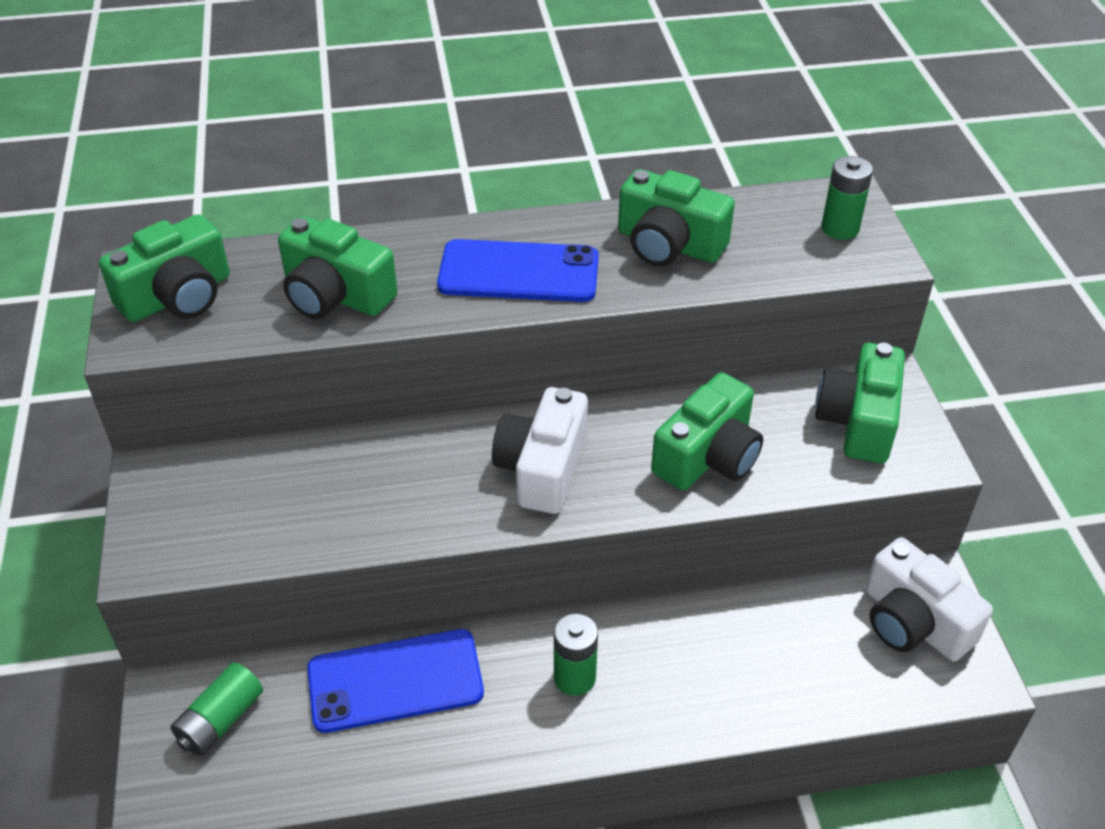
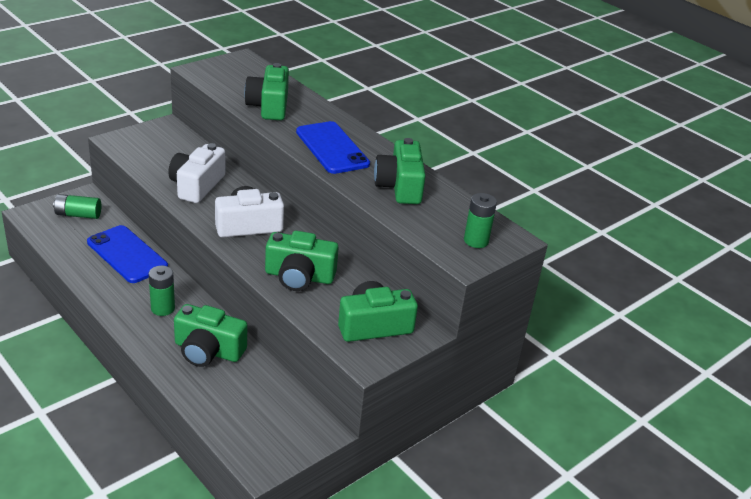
camera: 55 degrees right, 10 degrees down
green camera [99,214,230,322] -> green camera moved to [174,304,247,367]
white camera [865,537,993,661] -> white camera moved to [169,143,225,203]

